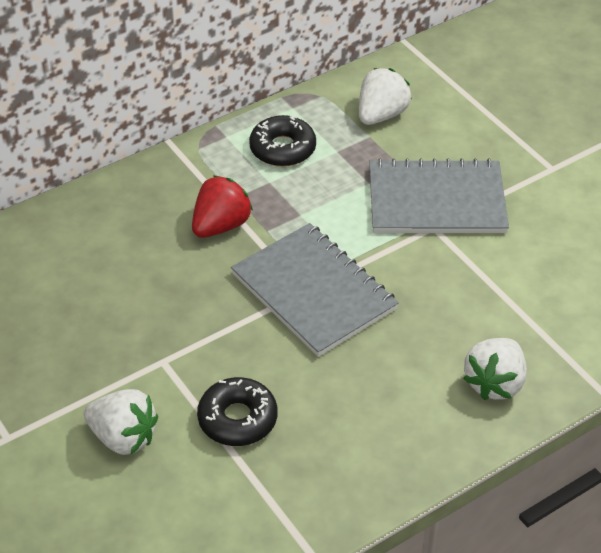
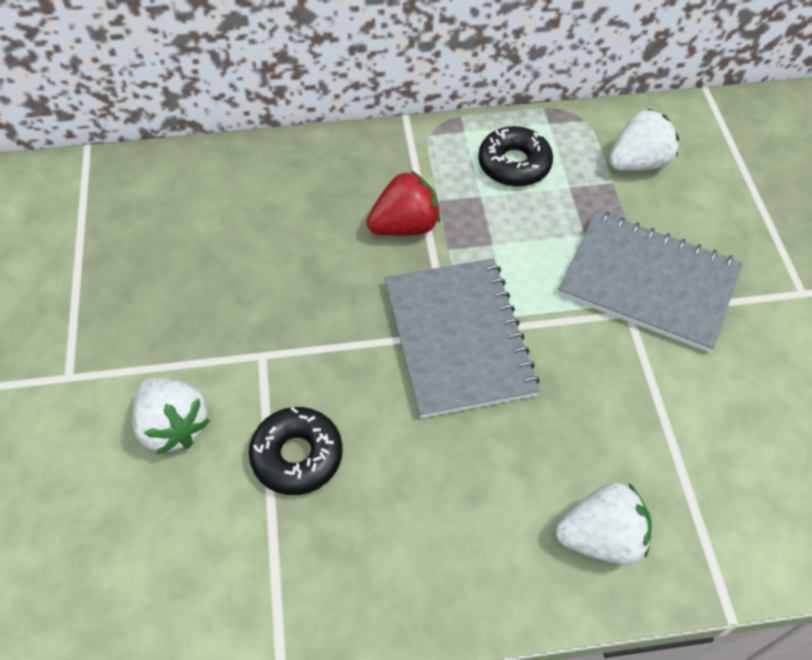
camera: 25 degrees right, 10 degrees up
white strawberry [463,338,527,400] -> white strawberry turned 150 degrees counterclockwise [555,482,652,565]

